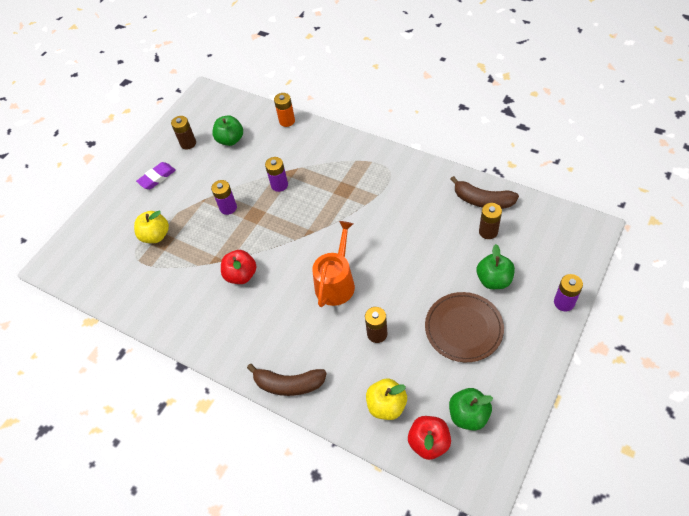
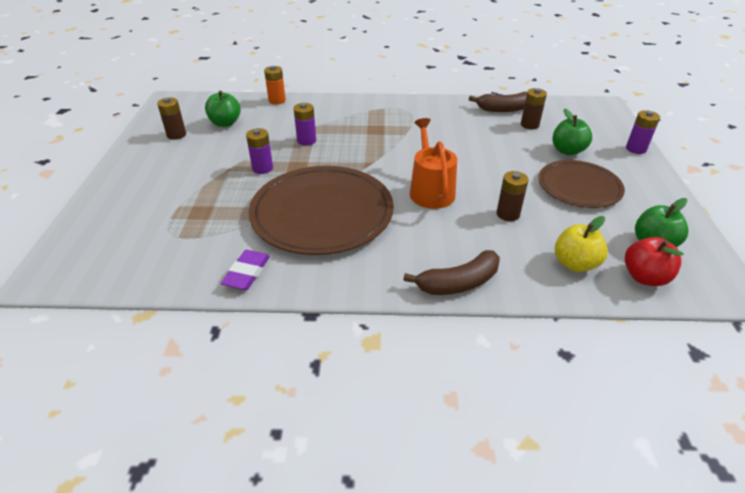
camera: 35 degrees left, 15 degrees down
yellow apple [134,211,169,243] -> none
purple eraser [136,162,176,189] -> purple eraser moved to [221,250,270,290]
red apple [221,250,256,284] -> brown plate [248,166,394,255]

